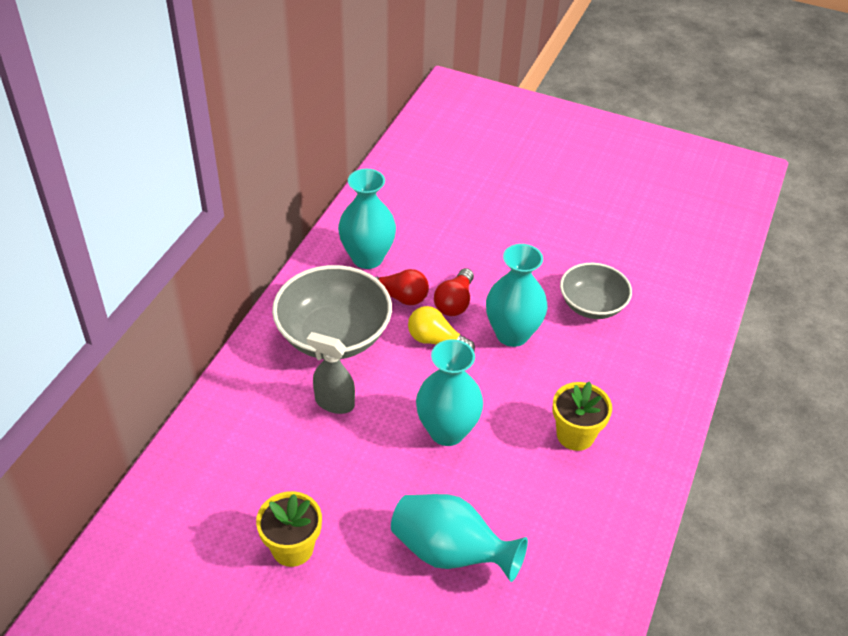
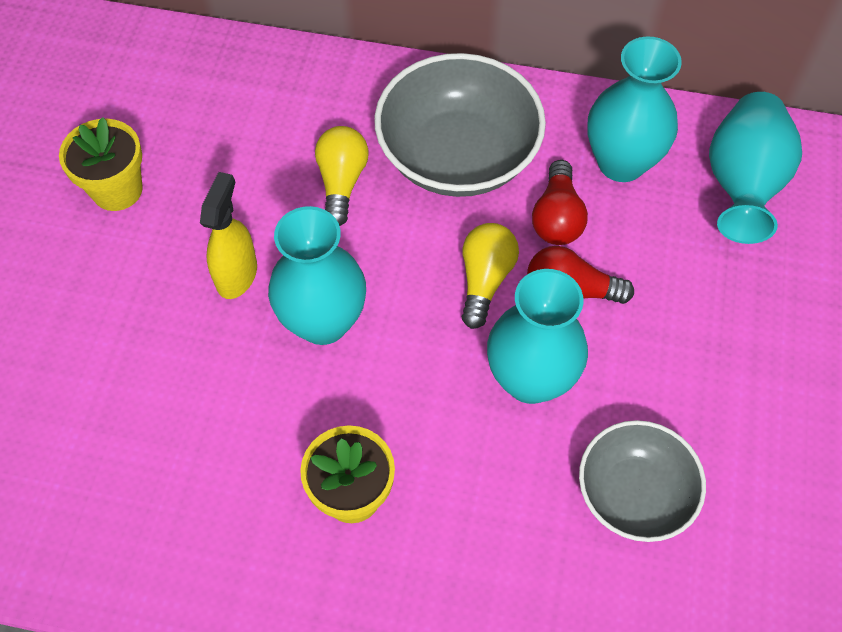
camera: 80 degrees right, 15 degrees up
grey spray bottle [307,332,355,414] -> yellow light bulb [315,126,369,226]
turquoise vase [391,494,528,582] -> turquoise vase moved to [709,92,802,244]
none -> yellow spray bottle [200,172,257,299]

